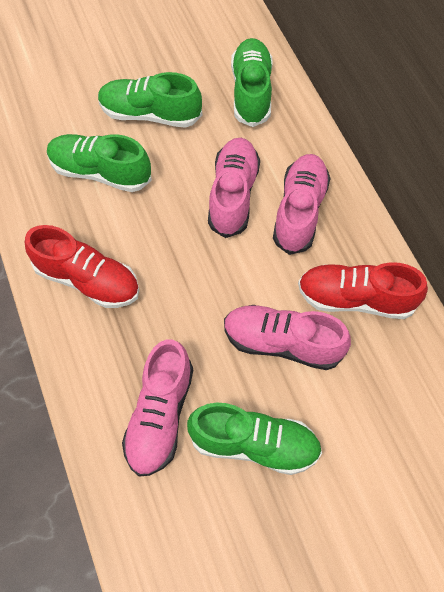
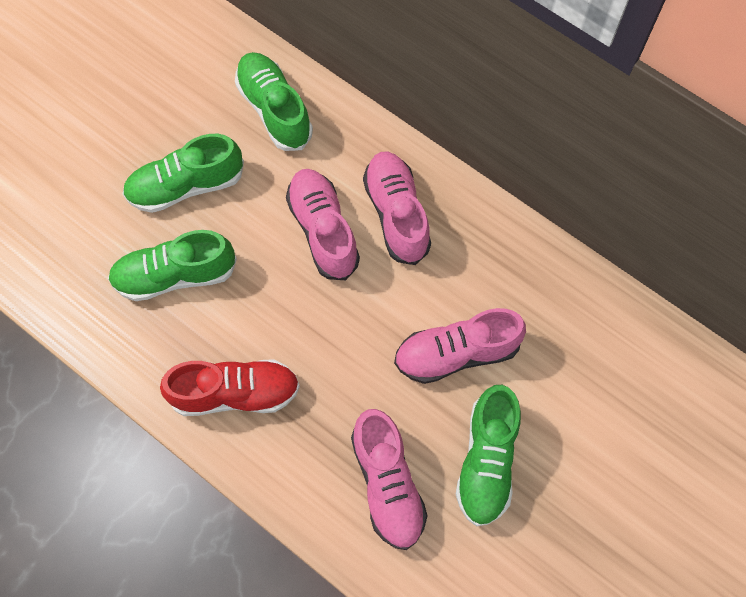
camera: 30 degrees left, 5 degrees up
green shoe [187,403,322,475] -> green shoe turned 120 degrees clockwise [456,385,521,526]
red shoe [298,262,428,319] -> none

